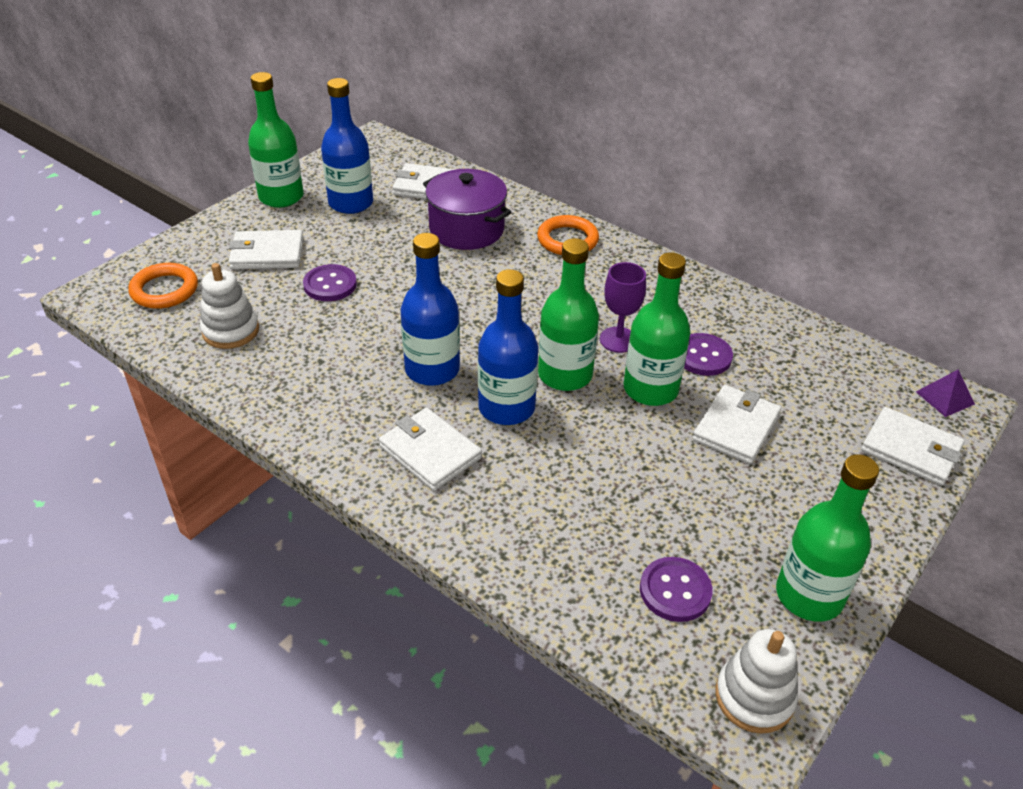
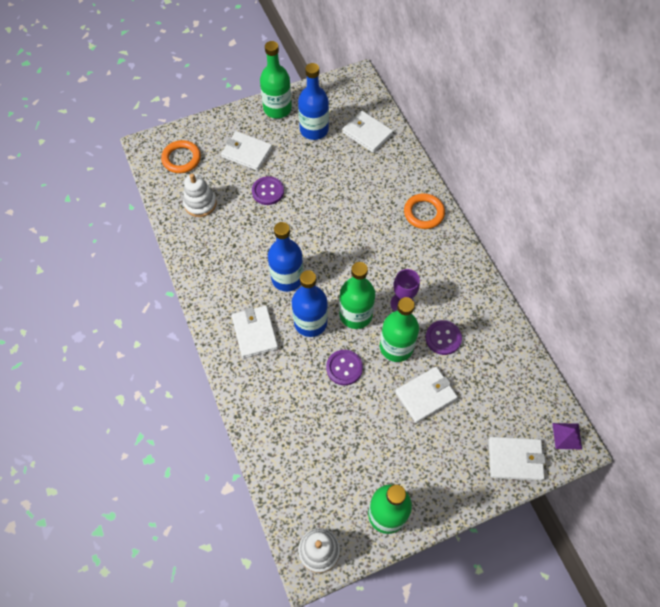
camera: 30 degrees right, 20 degrees up
purple pot [423,169,512,250] -> none
purple button [640,557,713,622] -> purple button moved to [326,350,363,385]
white wallet [861,407,964,486] -> white wallet turned 60 degrees counterclockwise [489,437,545,481]

